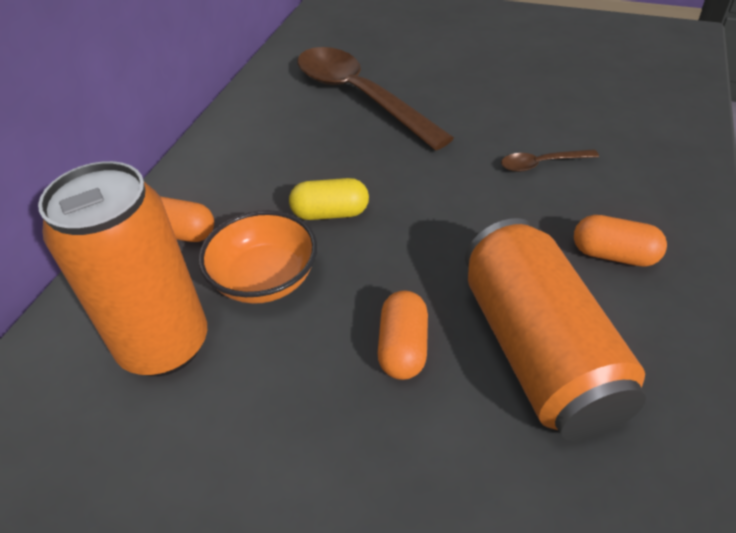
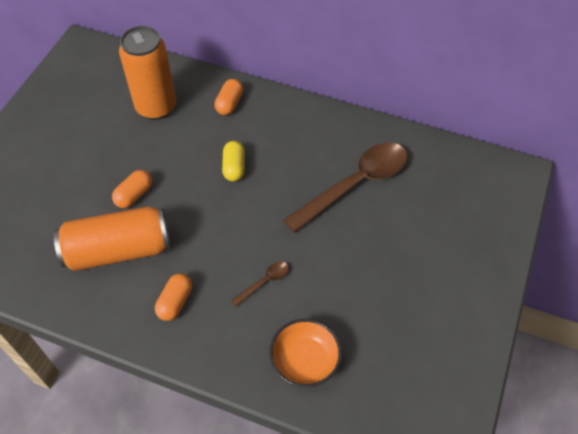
camera: 90 degrees right, 10 degrees up
orange bowl [198,210,317,304] -> orange bowl moved to [269,319,342,388]
orange capsule [378,290,428,380] -> orange capsule turned 60 degrees counterclockwise [112,170,152,208]
brown spoon [501,149,599,172] -> brown spoon turned 60 degrees clockwise [231,262,289,307]

